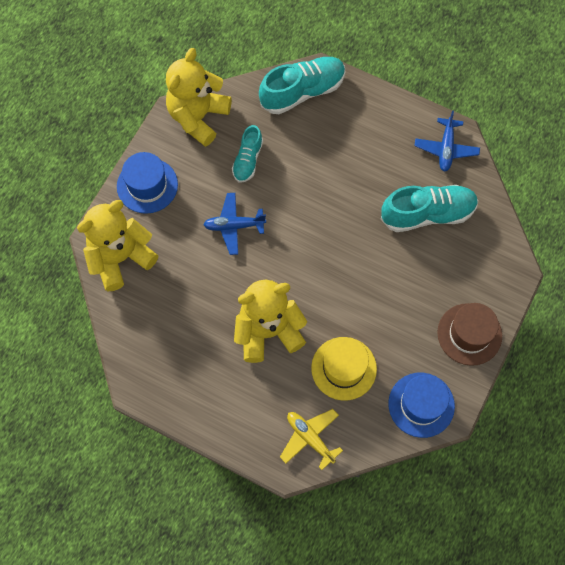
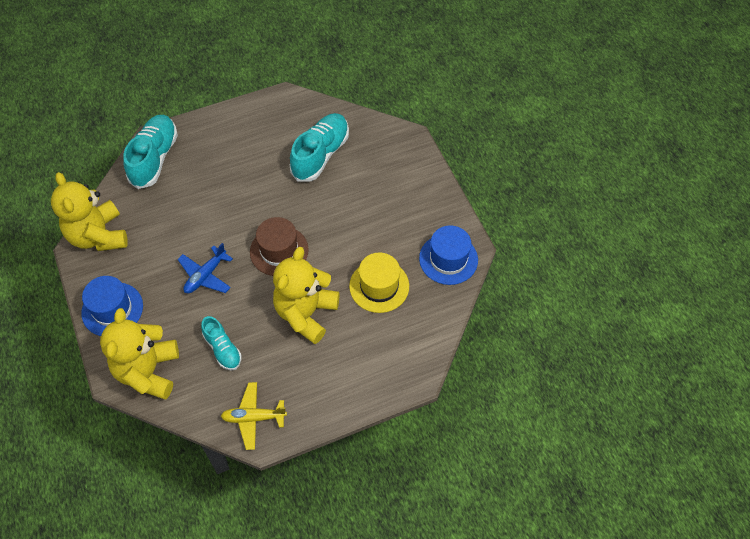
camera: 50 degrees left, 10 degrees down
turquoise shoe [232,125,263,182] -> turquoise shoe moved to [201,316,242,370]
yellow plane [280,409,343,470] -> yellow plane moved to [221,382,287,450]
blue plane [414,110,480,172] -> none
brown hat [437,303,502,366] -> brown hat moved to [250,217,309,276]

